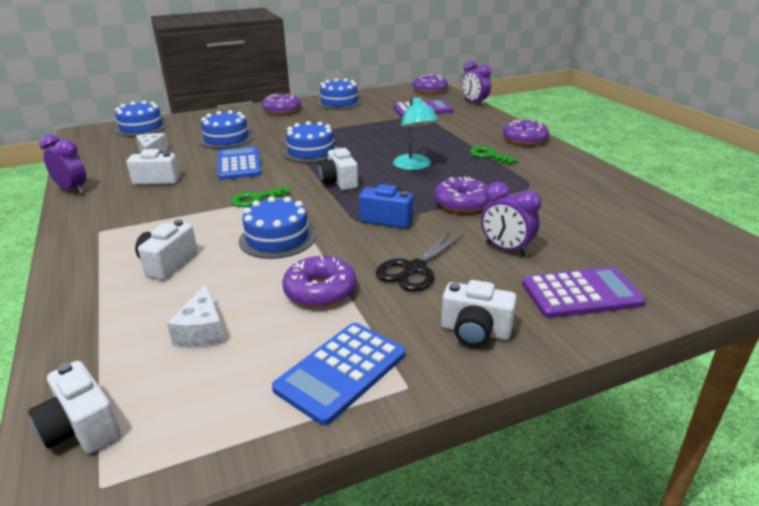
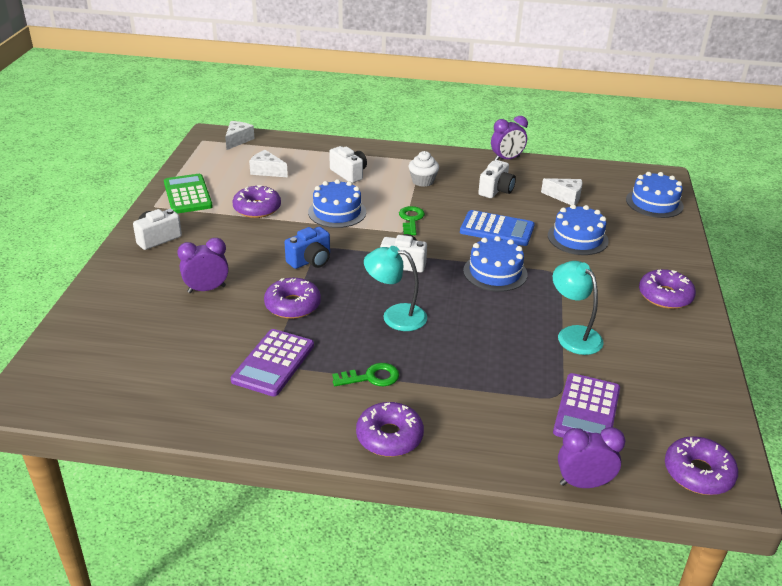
camera: 120 degrees right, 5 degrees up
white camera [28,361,121,454] -> white cheese [225,121,255,150]
blue calculator [272,323,405,425] -> green calculator [164,174,213,214]
blue cake [317,78,362,110] -> none
black scissors [376,232,463,292] -> none
purple calculator [522,267,646,318] -> purple calculator moved to [231,329,314,397]
none -> white cupcake [409,151,439,187]
none -> turquoise lamp [553,261,604,355]

